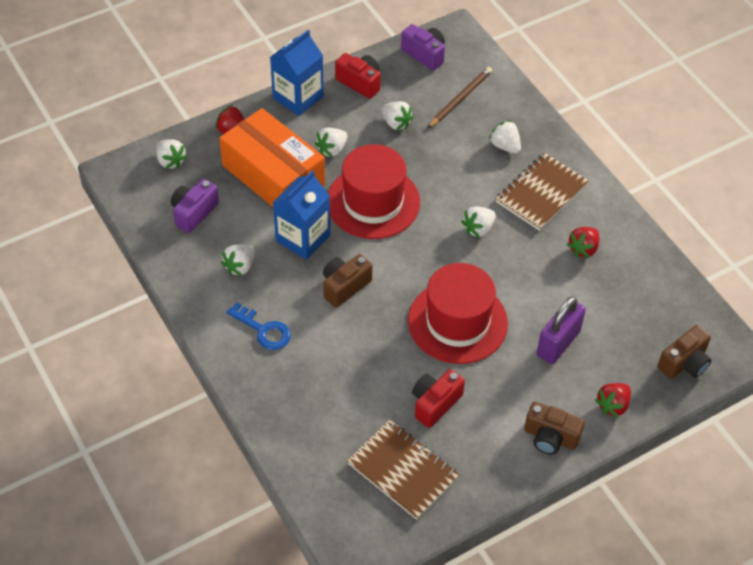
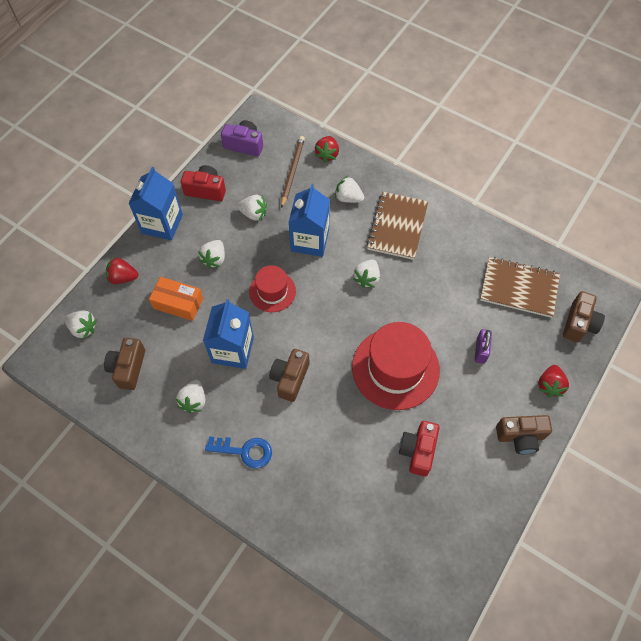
camera: 25 degrees left, 10 degrees up
purple camera [171,179,219,233] -> brown camera [104,338,145,390]
orange box [219,108,325,207] -> orange box [149,277,203,321], size x0.53
red hat [328,144,420,239] -> red hat [249,265,296,312], size x0.56
brown notebook [347,420,460,520] -> brown notebook moved to [480,257,560,318]
purple padlock [537,296,586,364] -> purple padlock [475,329,492,364], size x0.60
red strawberry [567,227,599,258] -> red strawberry moved to [315,136,339,163]
none -> blue carton [288,184,330,257]

